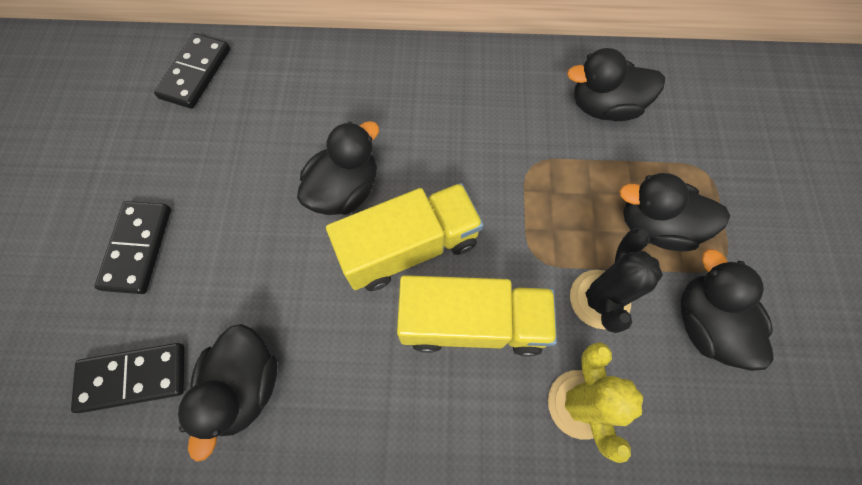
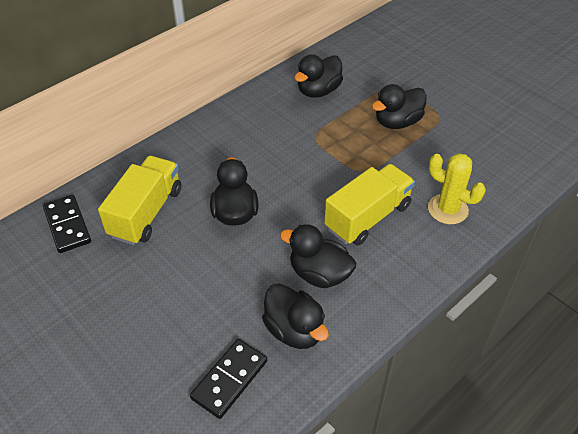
camera: 45 degrees left, 20 degrees down
black domino [94,201,171,294] -> none
yellow truck [326,183,484,291] -> yellow truck moved to [98,156,182,245]
black cactus [570,228,663,333] -> none
black duck [681,249,774,371] -> black duck moved to [280,224,356,288]

